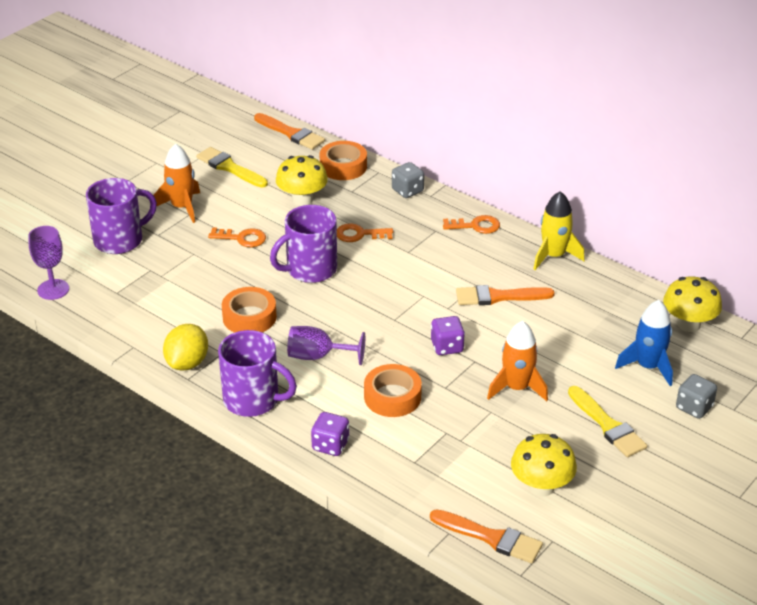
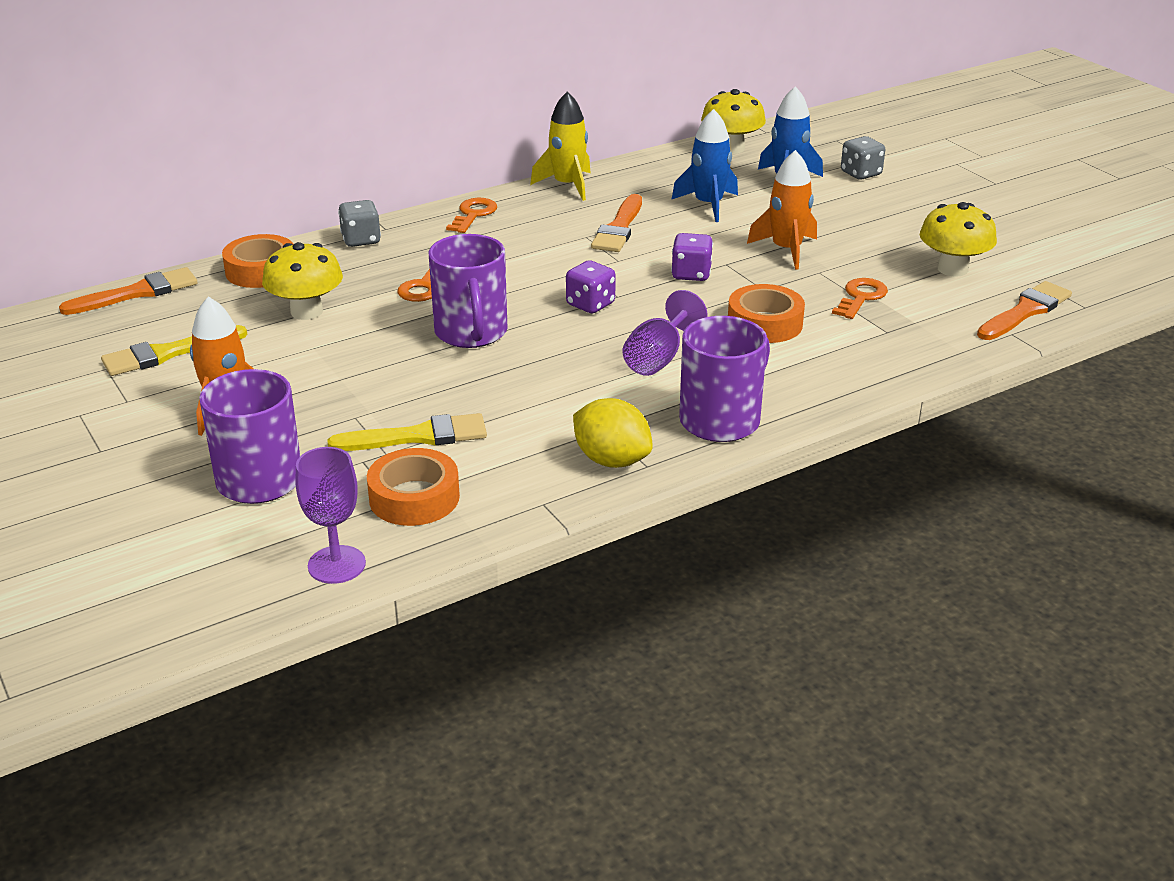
camera: 70 degrees left, 5 degrees down
orange key [208,227,266,247] -> orange key moved to [832,278,888,319]
orange tape [222,287,277,333] -> orange tape moved to [367,448,460,526]
purple dice [311,412,349,456] -> purple dice moved to [566,260,616,313]
yellow brush [568,386,647,457] -> yellow brush moved to [327,413,487,451]
none -> blue rocket [671,109,738,222]

